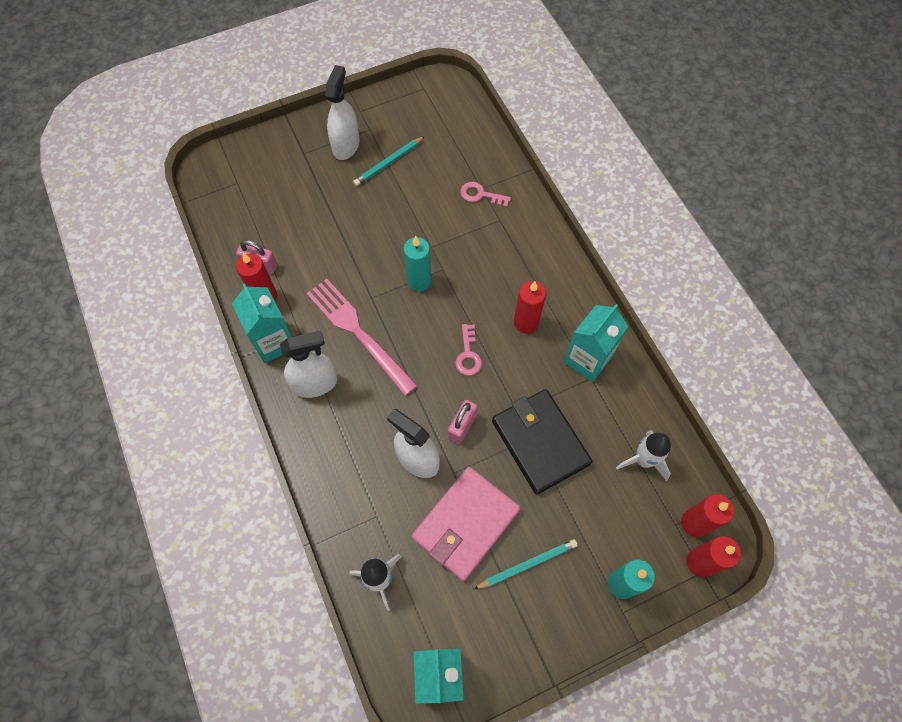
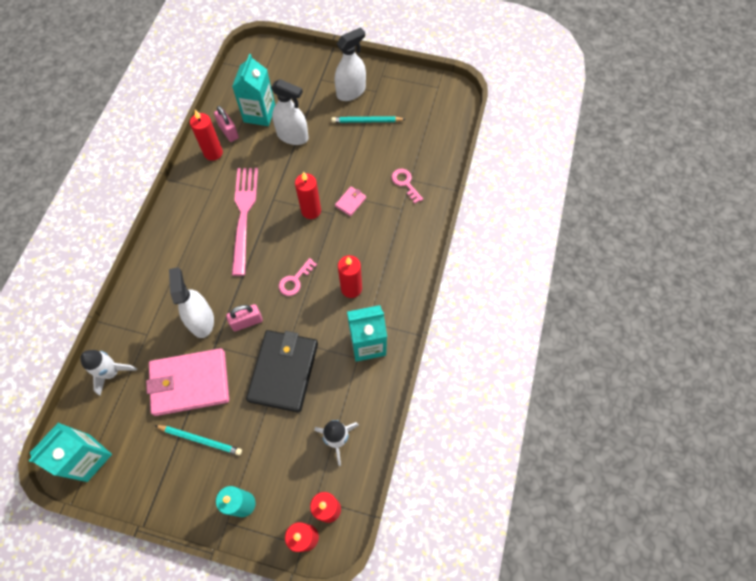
camera: 40 degrees right, 0 degrees up
turquoise carton [232,283,292,363] -> turquoise carton moved to [232,54,275,126]
white spray bottle [280,331,337,398] -> white spray bottle moved to [271,79,309,145]
turquoise candle [404,236,431,292] -> red candle [295,172,321,219]
none -> pink wallet [335,186,366,216]

